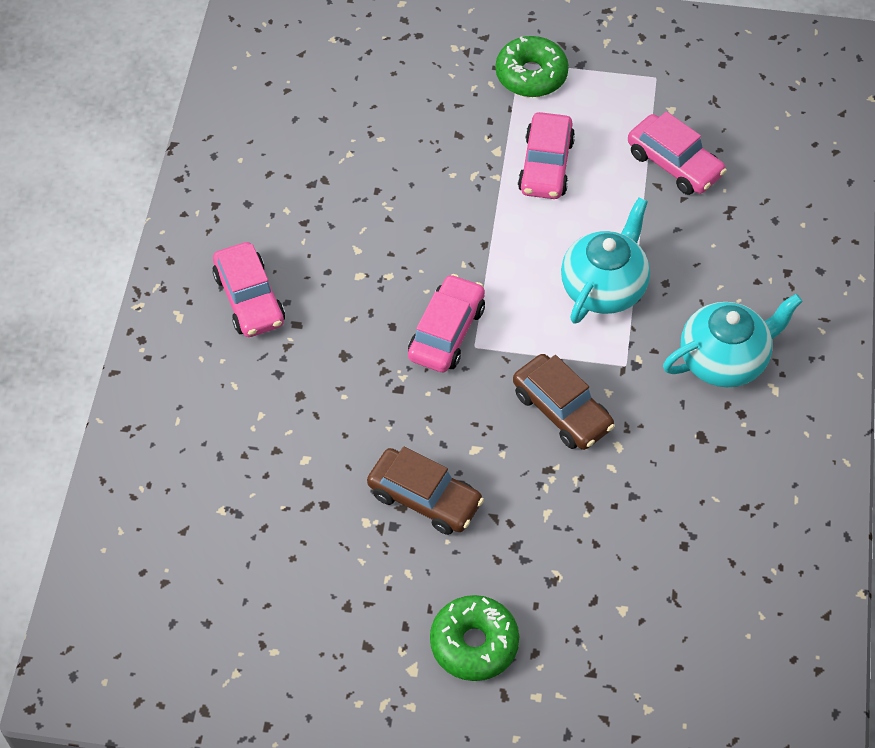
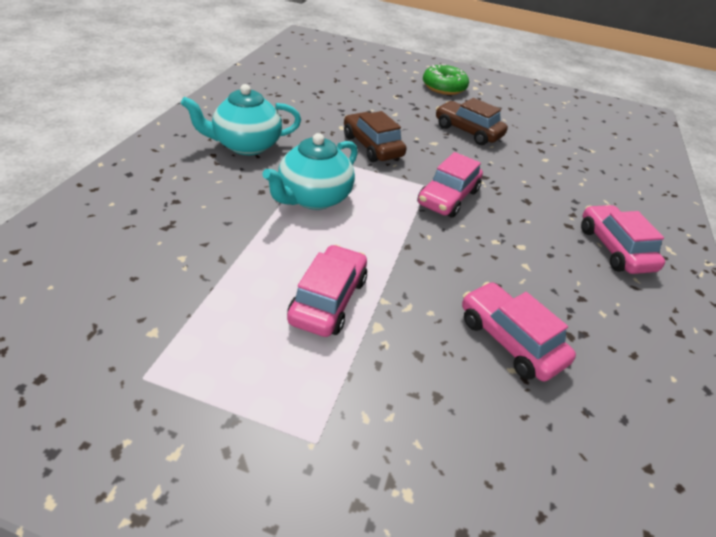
camera: 175 degrees left, 15 degrees down
green donut [495,36,569,97] -> none
pink car [628,111,727,195] -> pink car moved to [462,282,576,381]

